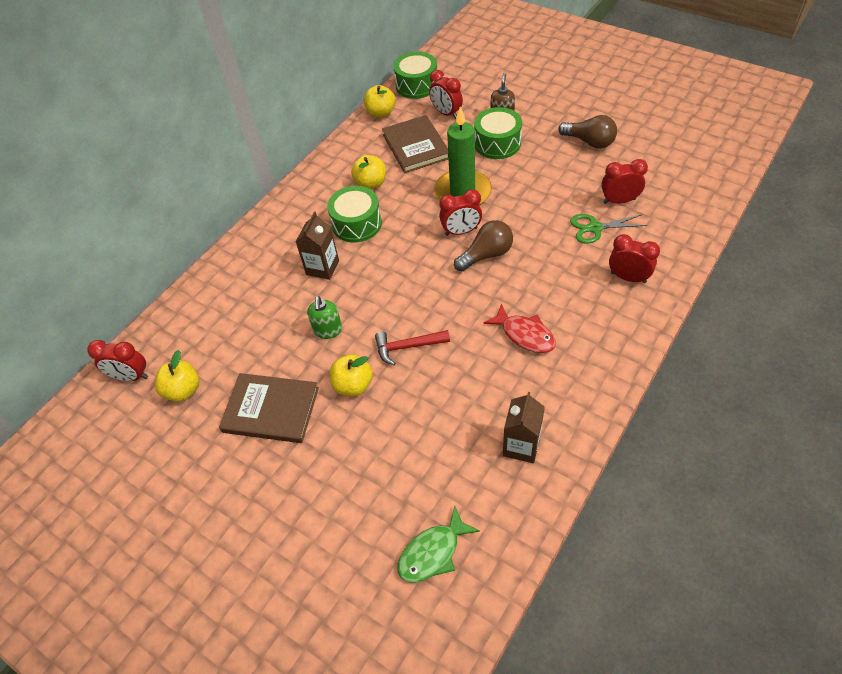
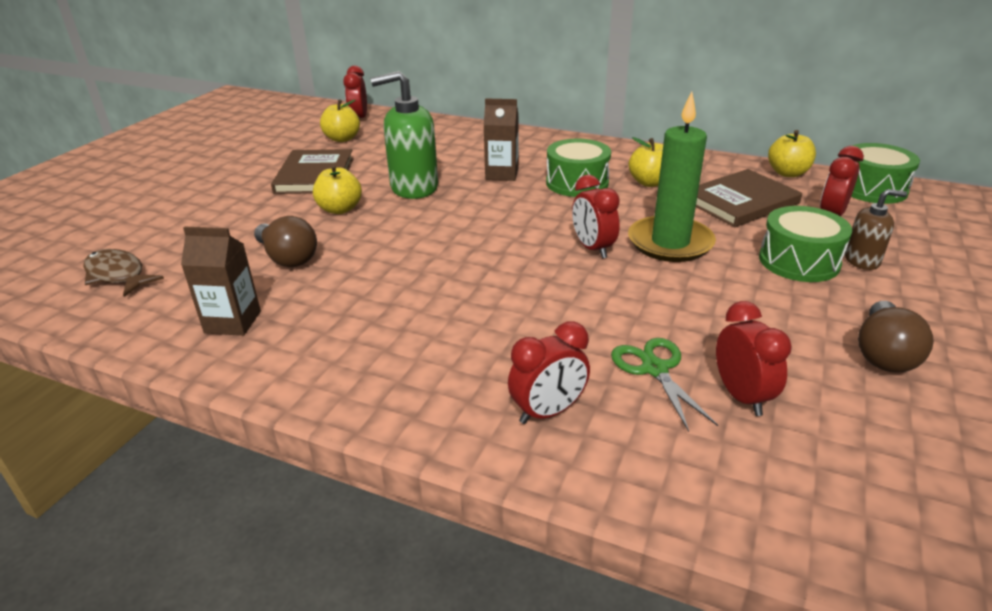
camera: 75 degrees right, 20 degrees down
green soap dispenser [307,296,342,339] -> green soap dispenser [370,71,438,199], size x1.82
red hammer [375,330,450,365] -> none
green fish [398,505,480,583] -> brown fish [83,249,164,297]
brown light bulb [454,220,513,271] -> brown light bulb moved to [254,216,317,267]
red fish [483,303,556,353] -> none
red clock [609,234,660,283] -> red clock turned 45 degrees clockwise [508,321,590,424]

